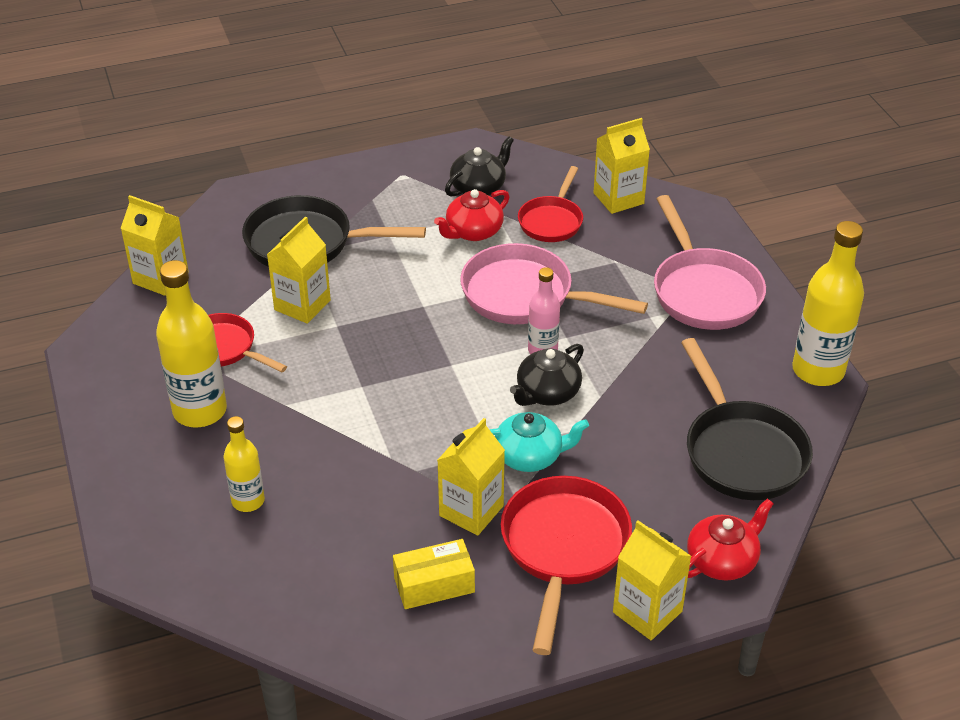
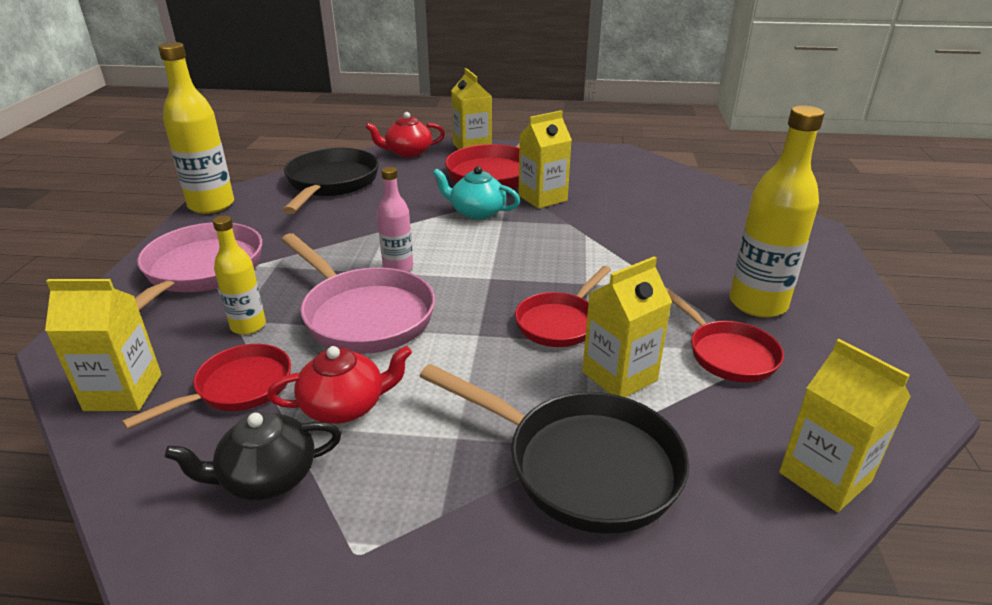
camera: 155 degrees left, 10 degrees down
yellow bottle [223,416,265,512] -> yellow bottle moved to [213,215,266,335]
yellow box [393,539,475,609] -> none
black teapot [510,344,584,406] -> none
none -> red pan [515,266,611,347]

